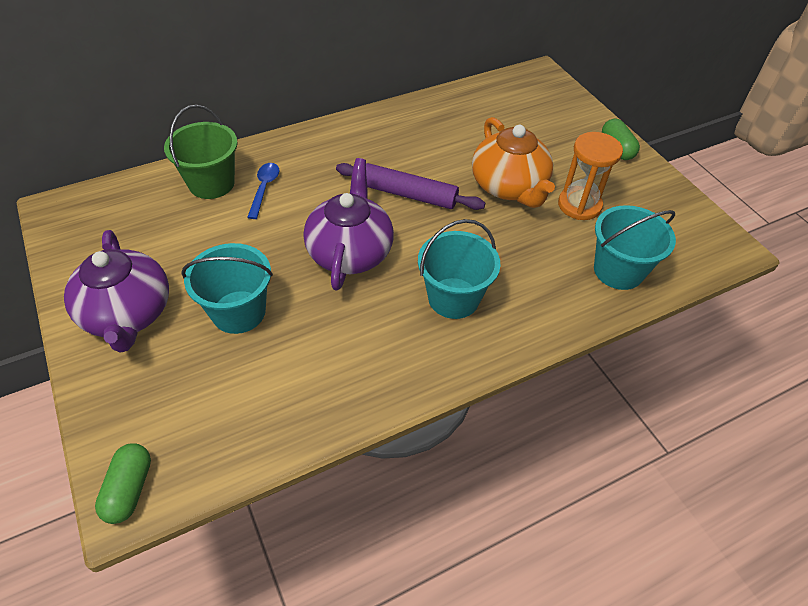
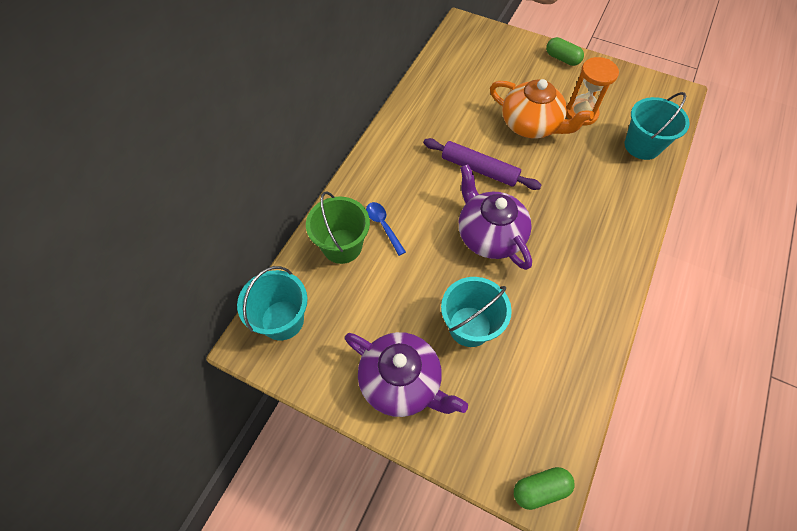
camera: 35 degrees left, 10 degrees up
green capsule [95,443,151,524] -> green capsule turned 75 degrees counterclockwise [514,467,575,510]
purple rolling pin [336,163,485,210] -> purple rolling pin turned 45 degrees clockwise [423,138,542,190]
turquoise bucket [418,219,501,319] -> turquoise bucket moved to [237,266,308,340]

